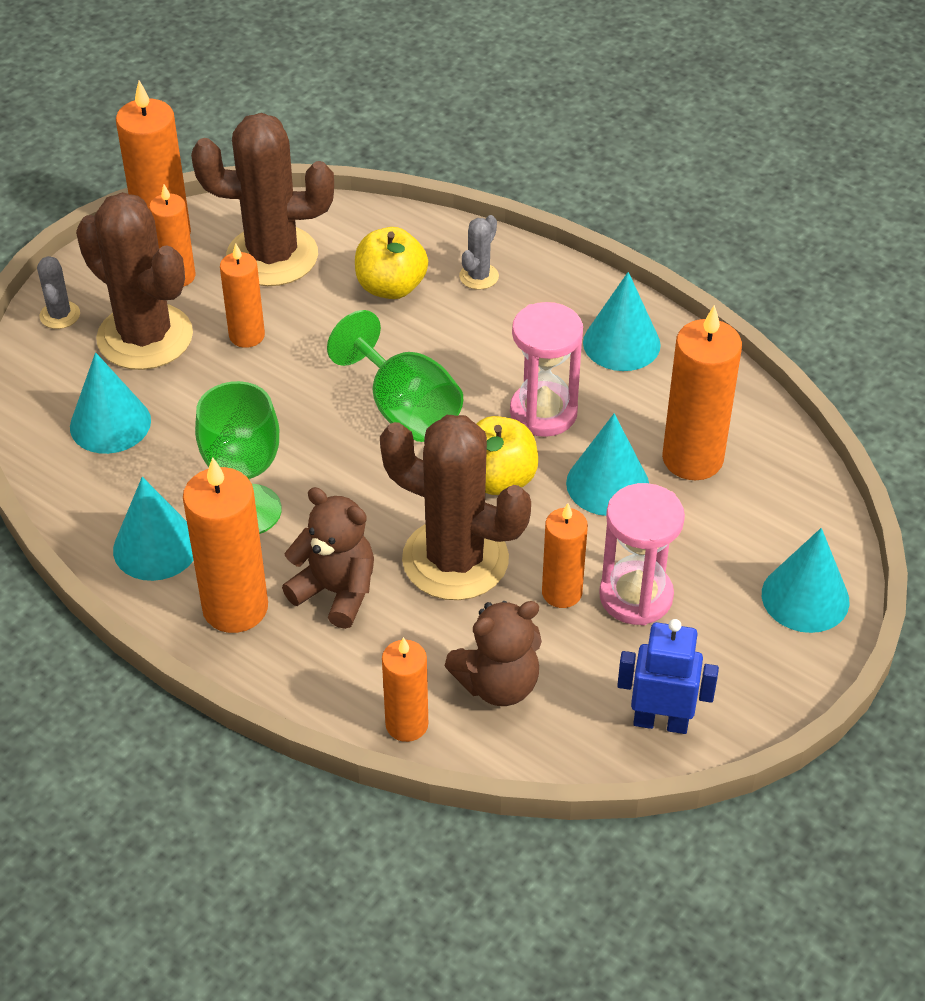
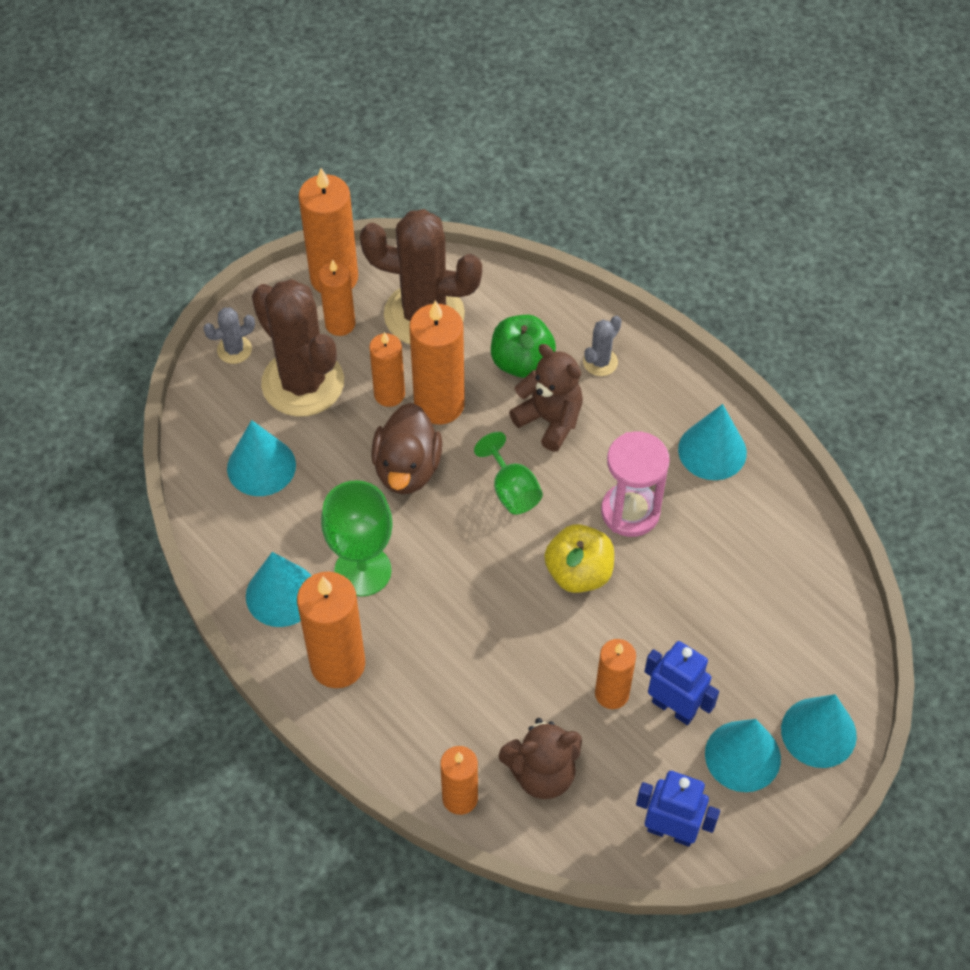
camera: 10 degrees right, 10 degrees up
grey cactus [37,256,80,329] -> grey cactus turned 60 degrees clockwise [203,307,255,364]
brown teddy bear [282,487,374,629] -> brown teddy bear moved to [509,344,583,451]
green goblet [327,310,463,442] -> green goblet [474,432,543,515], size x0.64
yellow apple [355,227,428,299] -> green apple [491,315,556,378]
brown cactus [380,415,531,600] -> none
turquoise cone [566,413,649,516] -> turquoise cone moved to [705,719,781,792]
pink hourglass [599,483,685,625] -> blue robot [644,641,719,725]
orange candle [662,305,742,480] -> orange candle moved to [409,300,465,425]
none -> brown duck [371,403,442,494]

